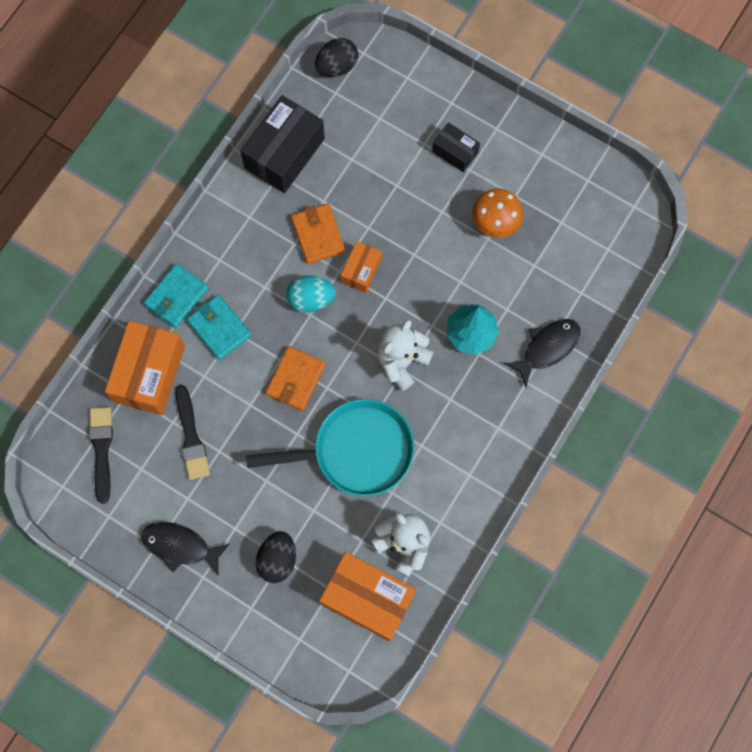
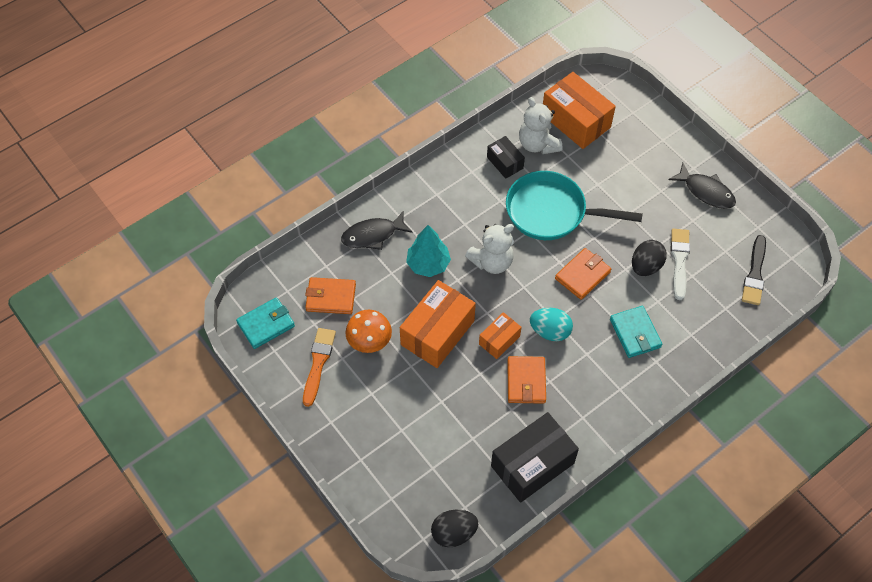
camera: 160 degrees left, 15 degrees down
orange box [105,321,185,415] -> orange box moved to [400,280,476,368]
turquoise wallet [144,263,208,328] -> turquoise wallet moved to [236,297,295,349]
black brush [175,385,210,480] -> white brush [671,229,690,300]
black egg [256,531,296,583] -> black egg moved to [632,240,667,276]
black box [432,122,480,172] -> black box moved to [487,136,525,179]
none -> orange brush [303,328,336,407]
none -> orange wallet [305,277,356,314]

